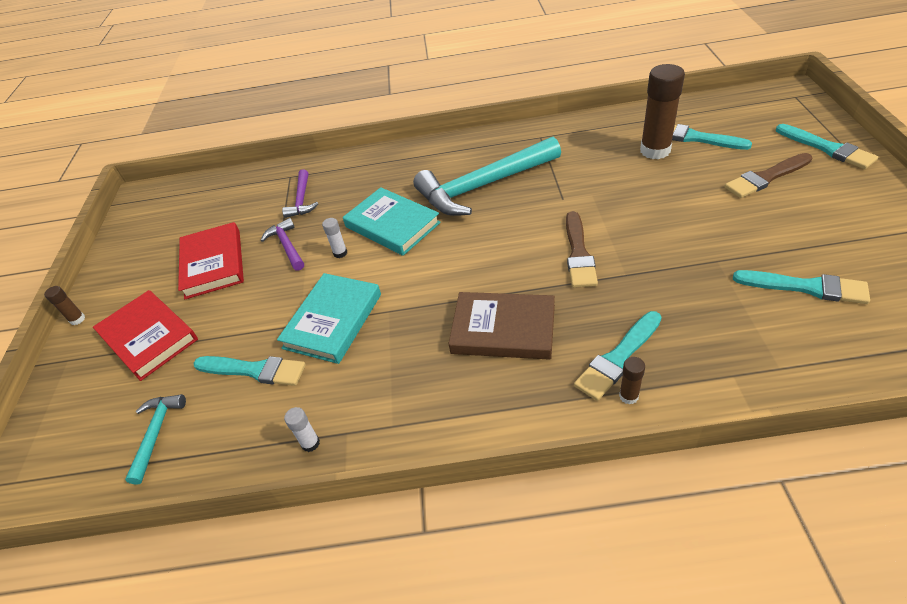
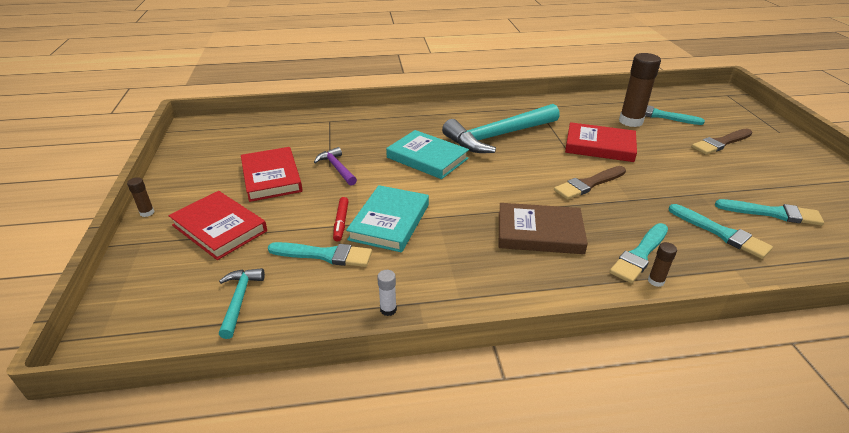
camera: 10 degrees left, 10 degrees down
purple hammer [282,169,318,218] -> none
white glue stick [322,218,347,258] -> none
brown brush [566,211,598,288] -> brown brush turned 60 degrees clockwise [554,166,626,200]
turquoise brush [776,124,878,169] -> turquoise brush moved to [669,204,773,259]
none -> red marker [333,197,348,241]
none -> red book [565,122,637,162]

